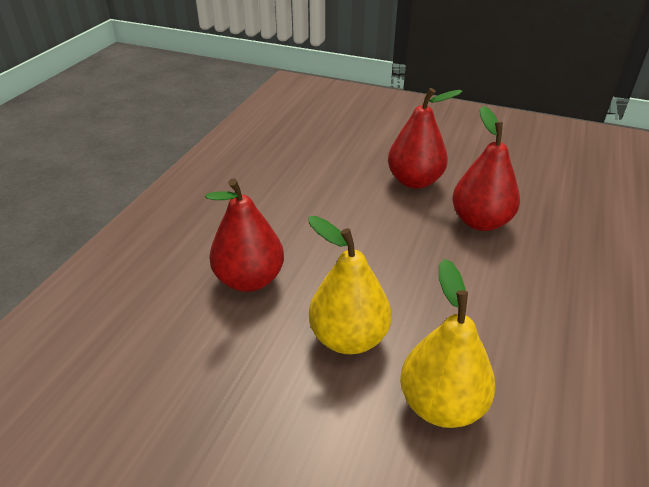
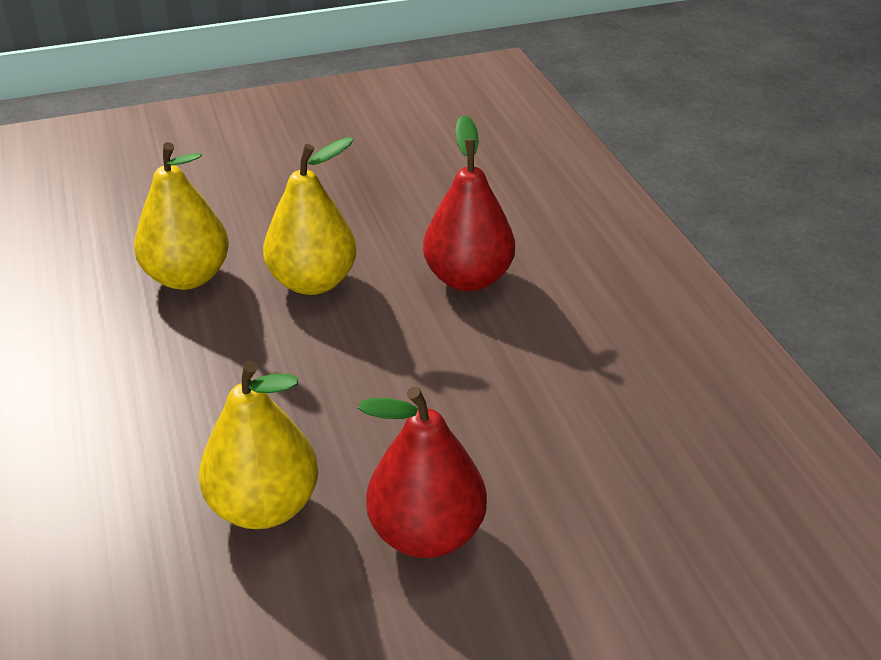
camera: 140 degrees right, 0 degrees up
red pear [452,106,520,231] -> yellow pear [199,360,318,529]

